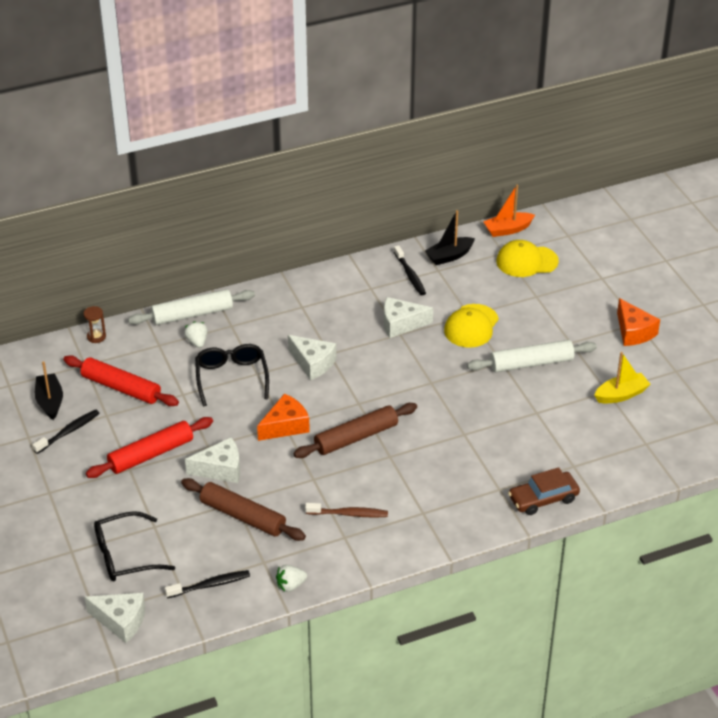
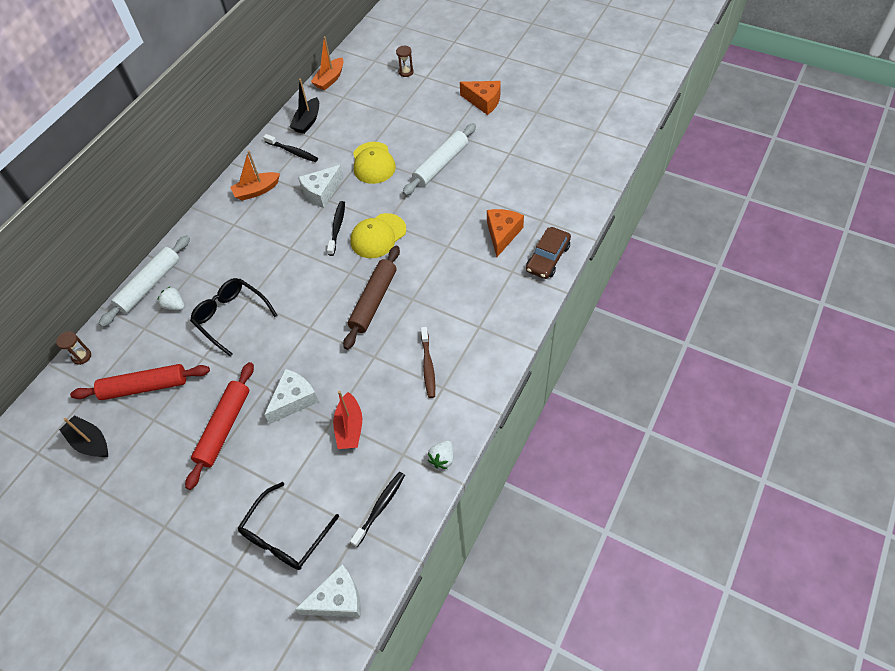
camera: 35 degrees left, 15 degrees up
black toothbrush [32,409,100,454] -> black toothbrush moved to [327,201,345,256]
brown rolling pin [181,478,306,541] -> red boat [333,391,362,449]
orange cheese [257,393,310,441] -> orange cheese moved to [487,209,524,257]
white cheese [288,335,336,380] -> none
brown toothbrush [305,503,388,518] -> brown toothbrush turned 120 degrees clockwise [421,327,435,398]
yellow cap [496,240,559,277] -> yellow cap moved to [350,213,406,258]
yellow boat [594,352,651,403] -> none
none -> orange boat [230,151,280,201]
none -> brown hourglass [396,46,414,77]

